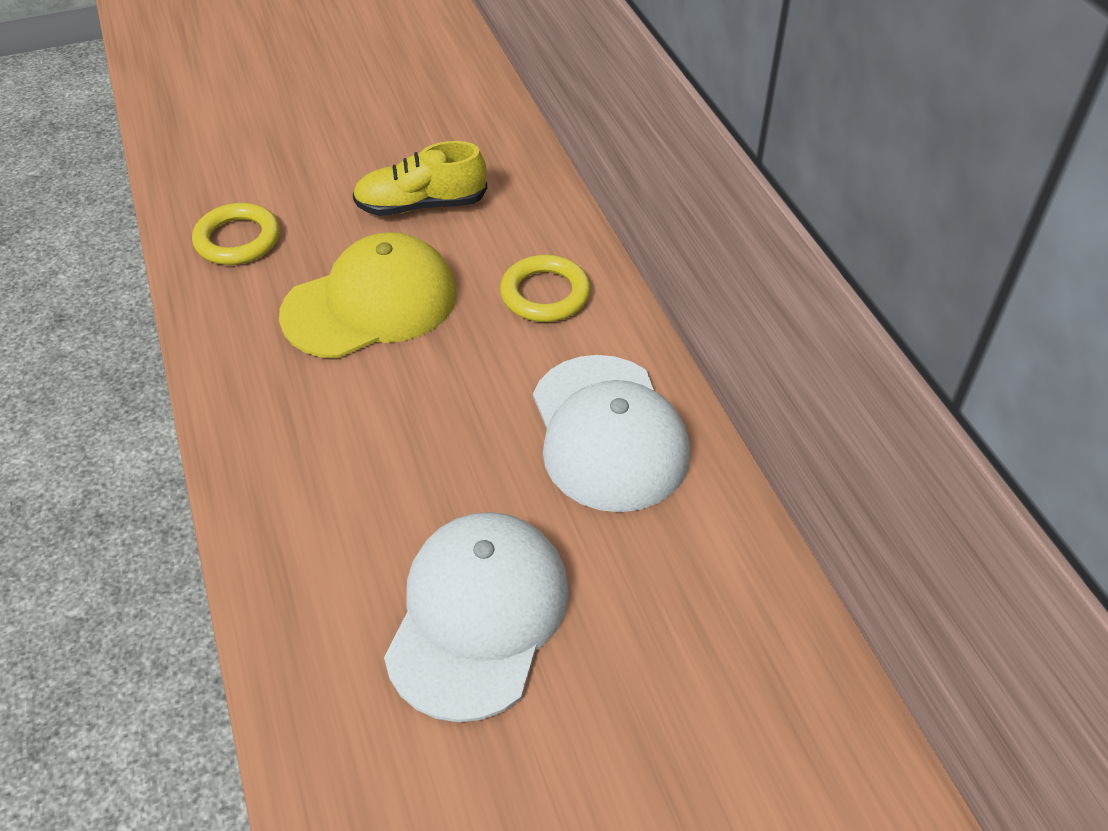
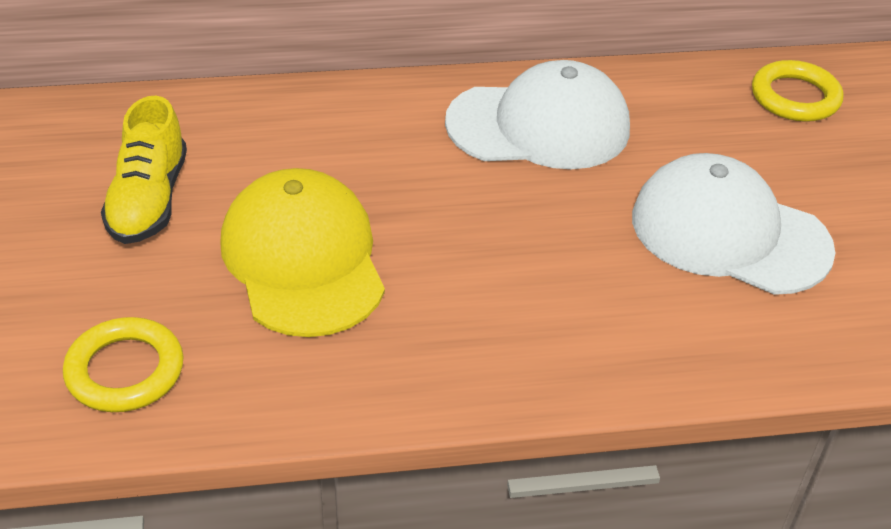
camera: 80 degrees left, 5 degrees down
yellow ring [500,255,590,322] -> yellow ring moved to [752,60,843,122]

